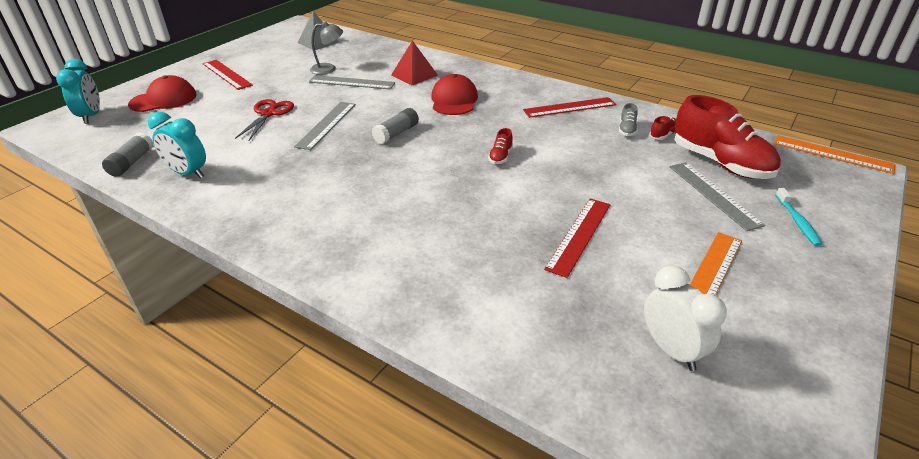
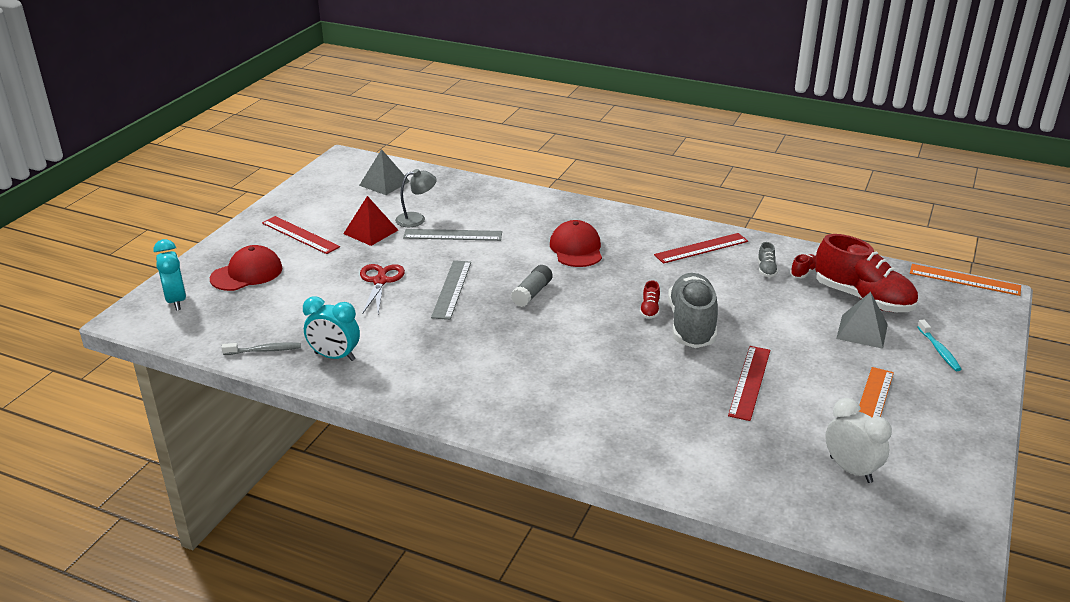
camera: 10 degrees left, 5 degrees down
grey glue stick [102,132,153,177] -> grey toothbrush [222,342,301,355]
red pyramid [391,40,438,85] -> red pyramid moved to [343,196,398,246]
grey ruler [670,162,765,231] -> grey pyramid [836,292,888,349]
none -> grey shoe [668,273,718,348]

